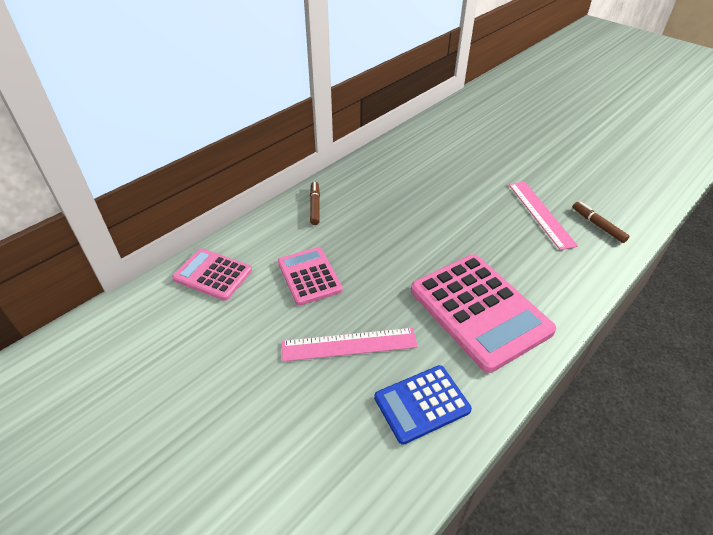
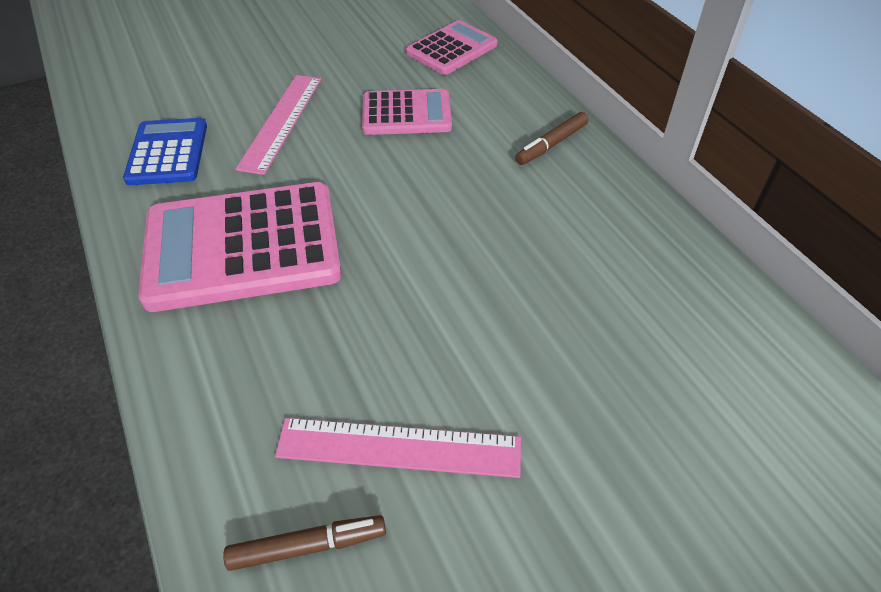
camera: 110 degrees right, 5 degrees up
brown marker [310,182,320,225] -> brown marker turned 120 degrees clockwise [515,112,588,165]

